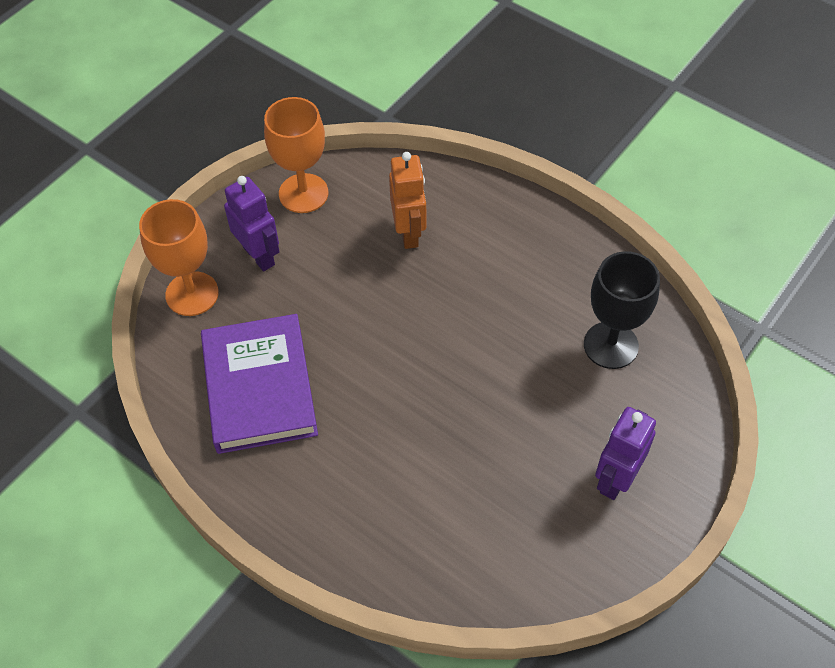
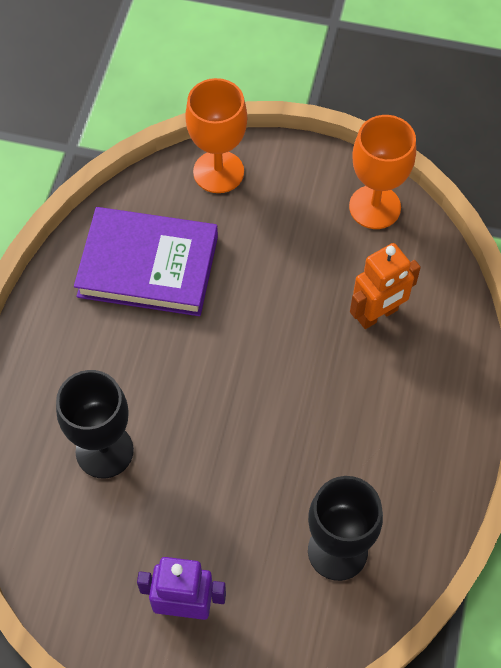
camera: 65 degrees right, 5 degrees up
purple book [201,314,318,454] -> purple book turned 45 degrees clockwise [74,207,218,316]
purple robot [224,176,280,271] -> none
none -> black goblet [56,370,134,478]

